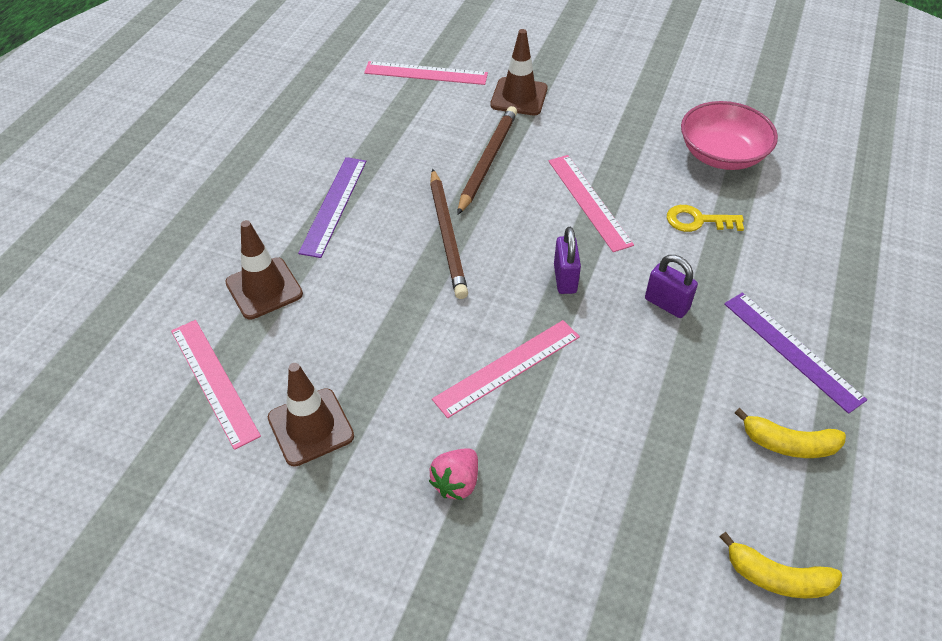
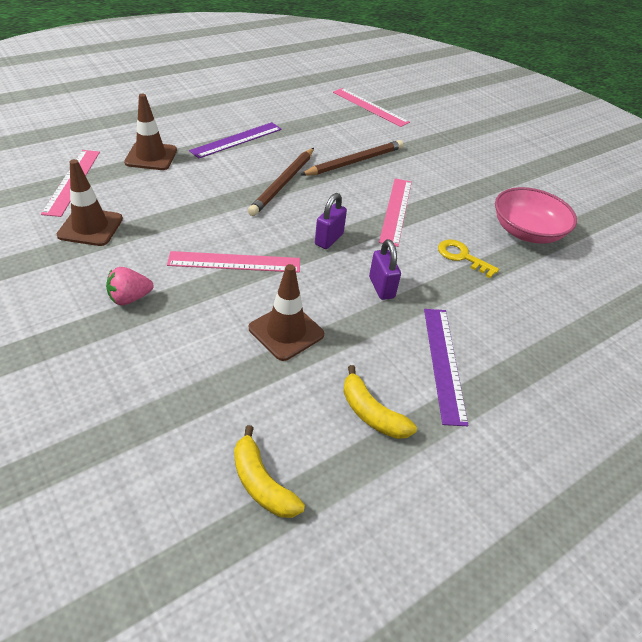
camera: 30 degrees right, 5 degrees down
brown traffic cone [490,29,548,115] -> brown traffic cone moved to [249,264,324,361]

